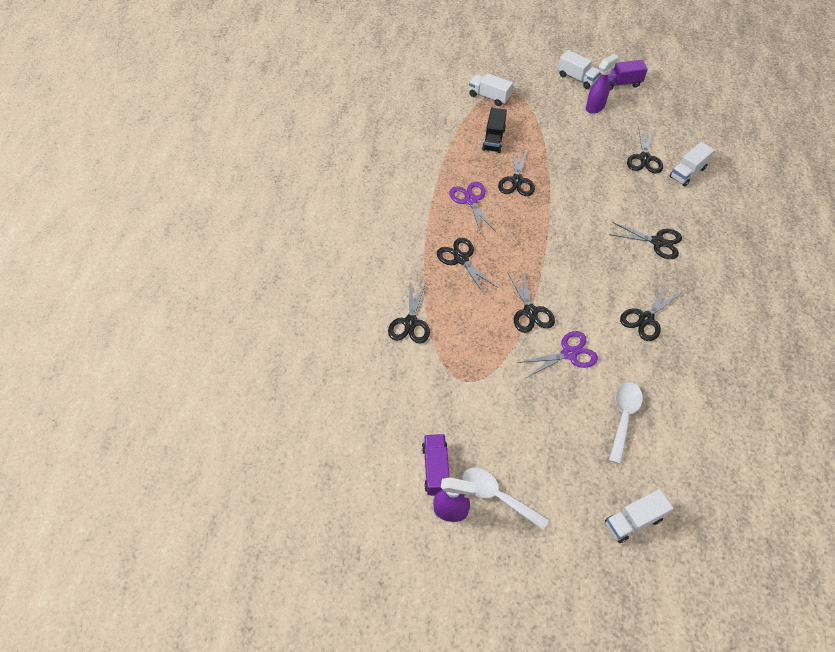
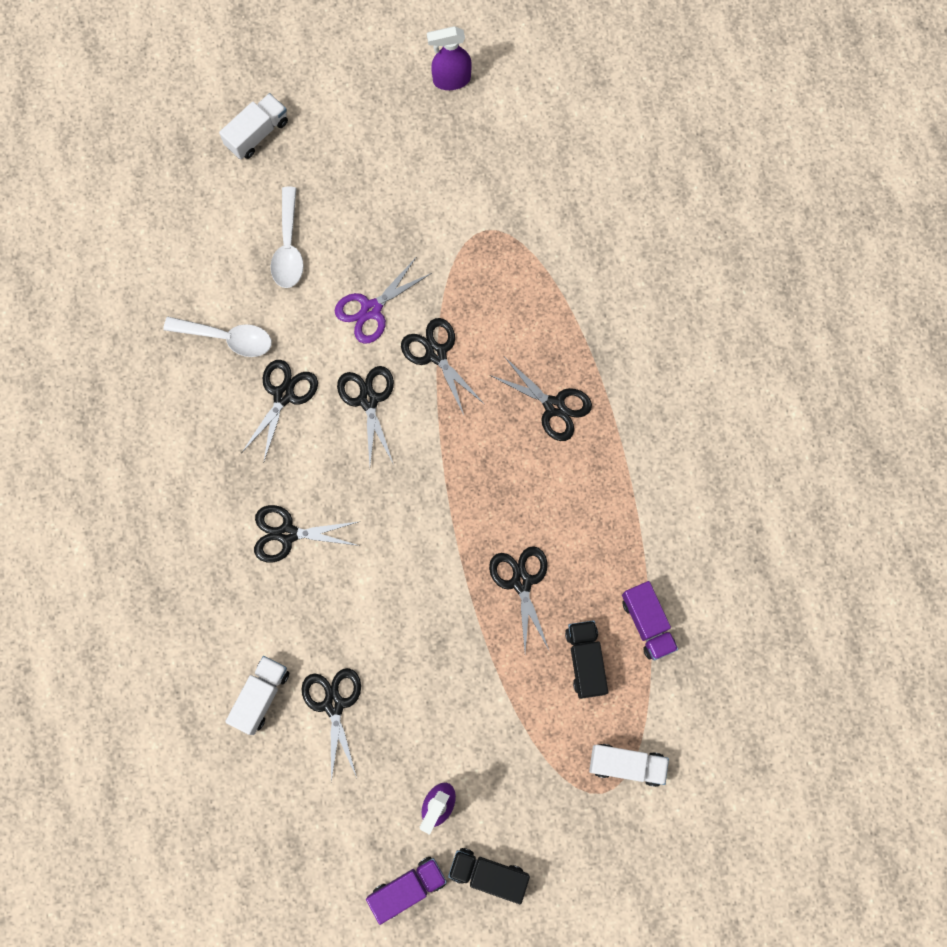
camera: 160 degrees right, 20 degrees up
black scissors [388,281,430,343] -> black scissors moved to [337,366,394,465]
purple truck [422,434,450,496] -> purple truck moved to [622,581,678,661]
purple scissors [449,182,496,234] -> none
white spoon [462,468,549,530] -> white spoon moved to [163,317,272,357]
white truck [558,50,601,89] -> black truck [448,848,530,904]

